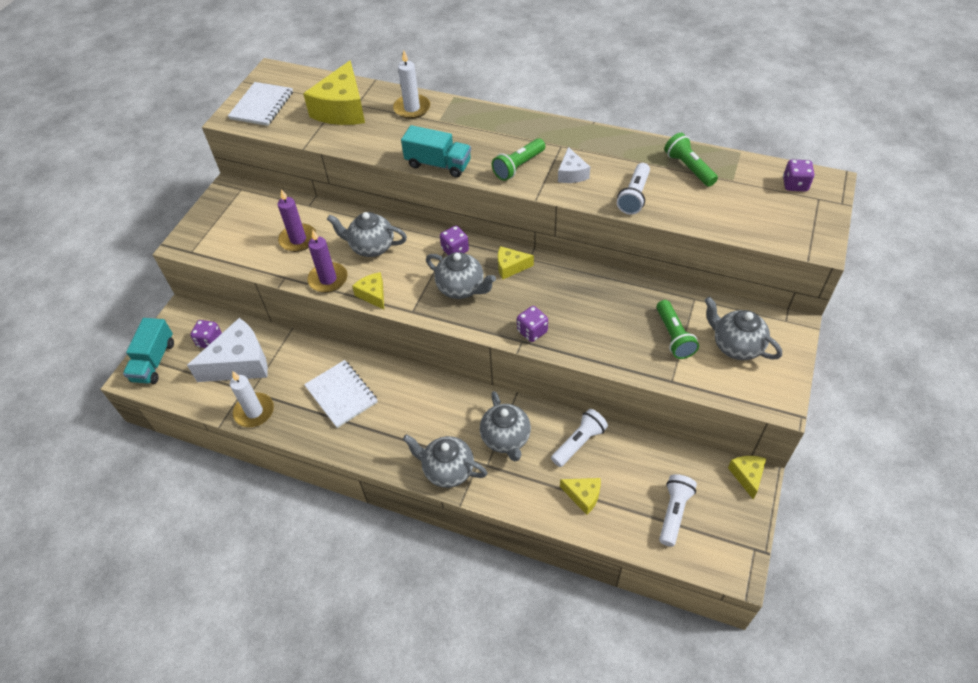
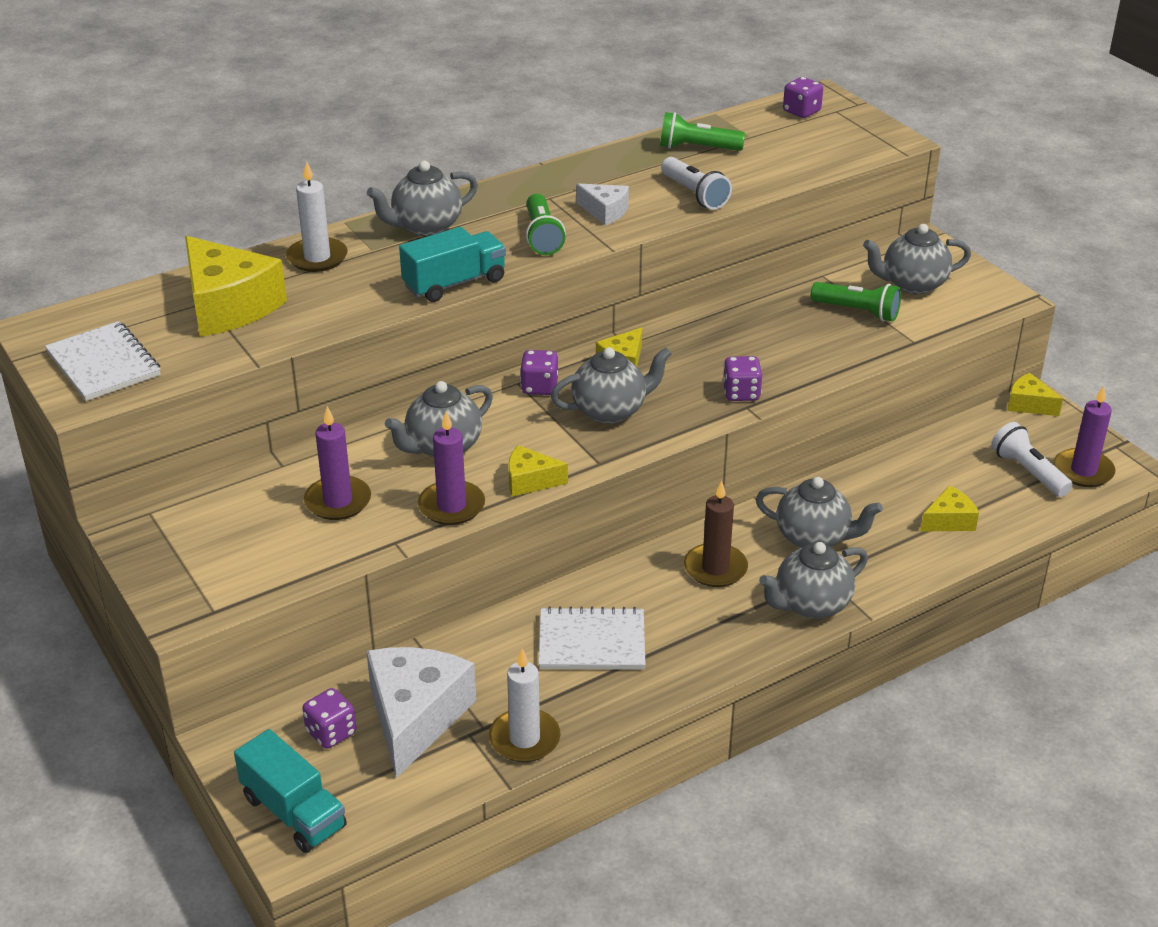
camera: 55 degrees left, 15 degrees down
white flashlight [551,409,608,467] -> none
none -> grey teapot [367,161,478,236]
none -> brown candle [684,480,748,587]
none -> purple candle [1054,386,1116,487]

